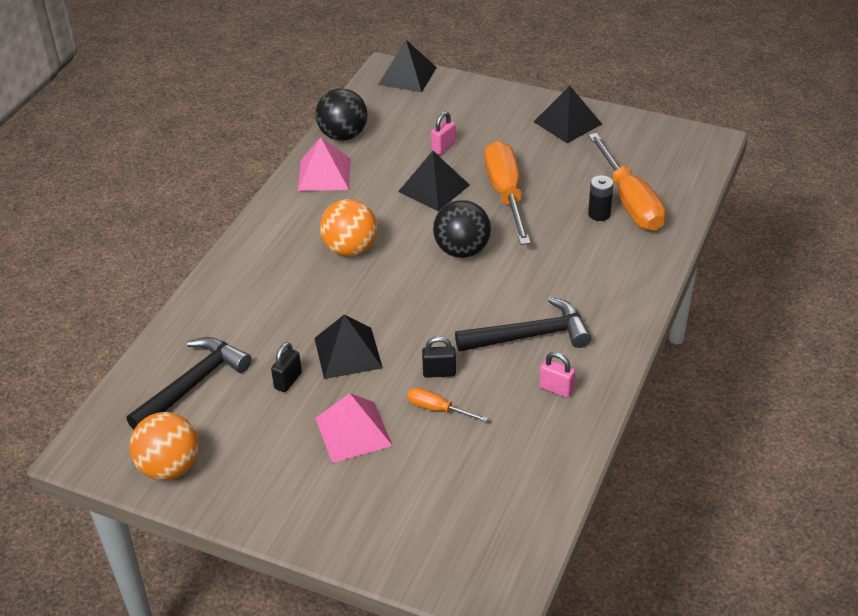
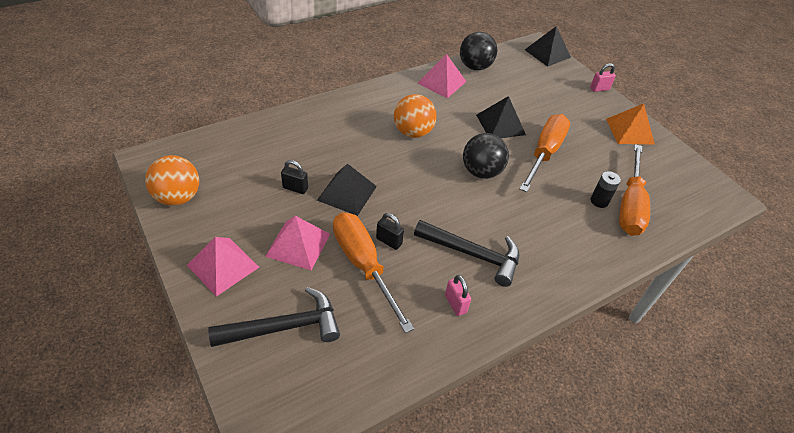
camera: 30 degrees right, 5 degrees up
black hammer [126,337,252,430] -> black hammer moved to [208,287,340,347]
black padlock [271,342,302,392] -> black padlock turned 45 degrees clockwise [281,160,308,194]
orange screwdriver [407,388,488,422] -> orange screwdriver [333,212,414,333], size x2.12
pink padlock [431,112,456,155] -> pink padlock moved to [590,63,616,92]
black pyramid [534,86,602,143] -> orange pyramid [606,104,655,145]
none -> pink pyramid [187,237,259,297]

